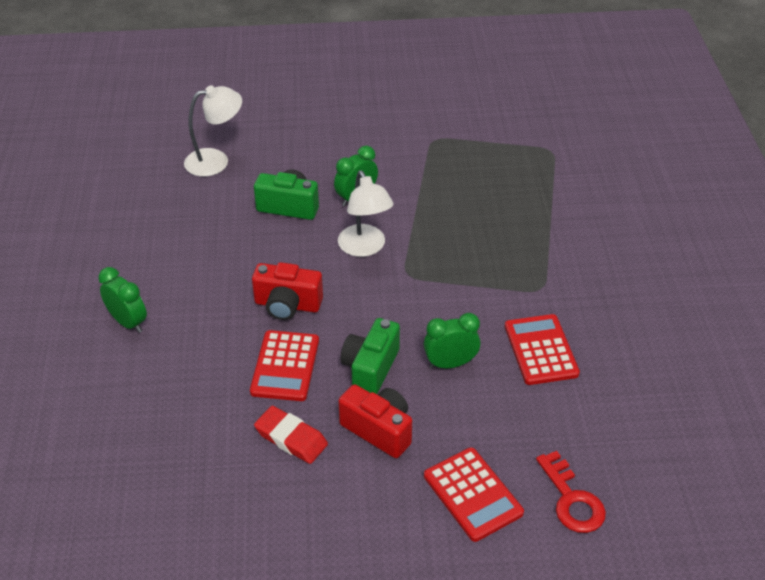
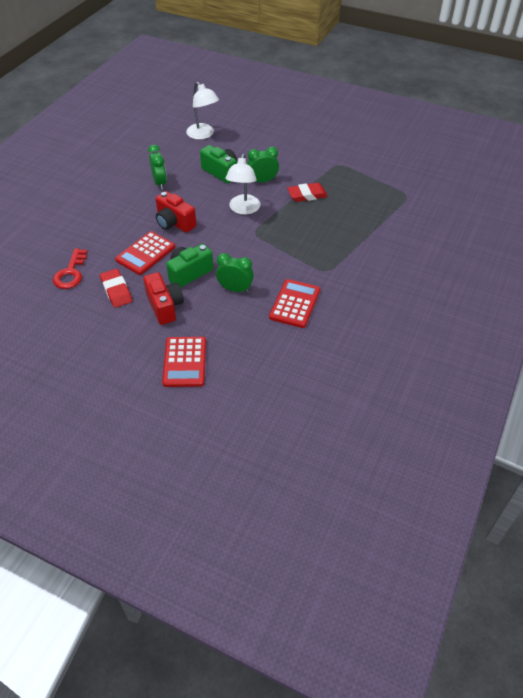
camera: 30 degrees right, 5 degrees up
green clock [98,267,147,333] -> green clock moved to [148,145,167,190]
white lamp [184,85,242,177] -> white lamp turned 45 degrees clockwise [186,82,219,140]
red key [536,451,606,533] -> red key moved to [53,248,88,289]
none -> red eraser [287,183,328,202]

